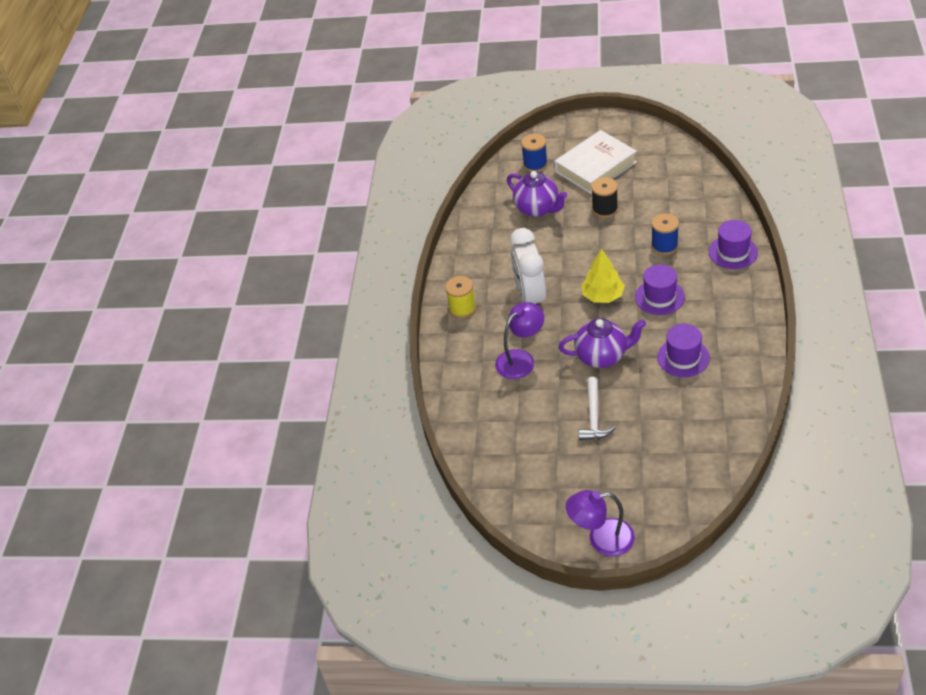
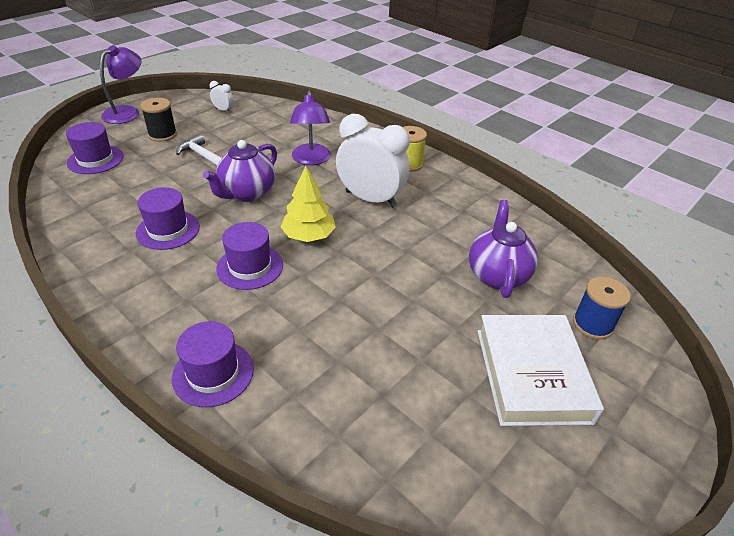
camera: 120 degrees right, 5 degrees down
purple teapot [507,171,567,217] -> purple teapot turned 105 degrees clockwise [469,200,538,298]
black spool [591,177,618,218] -> black spool moved to [140,98,177,142]
blue spool [651,213,679,255] -> none
none -> purple hat [66,122,124,174]
none -> white clock [210,81,234,113]

